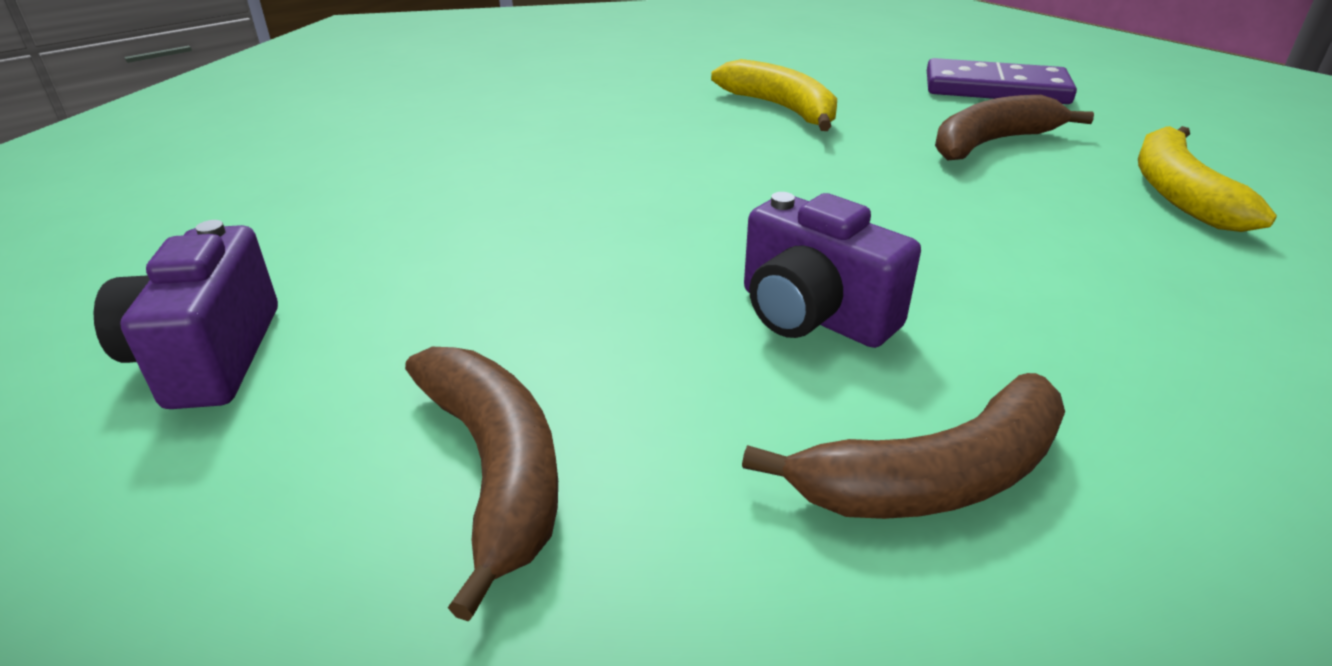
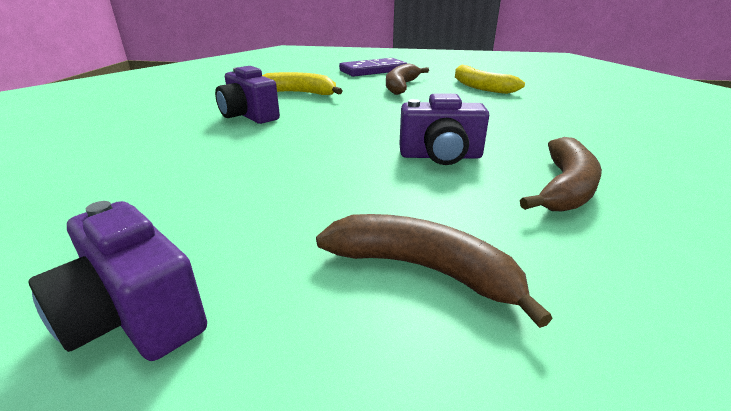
camera: 40 degrees left, 5 degrees down
none -> purple camera [215,66,280,124]

